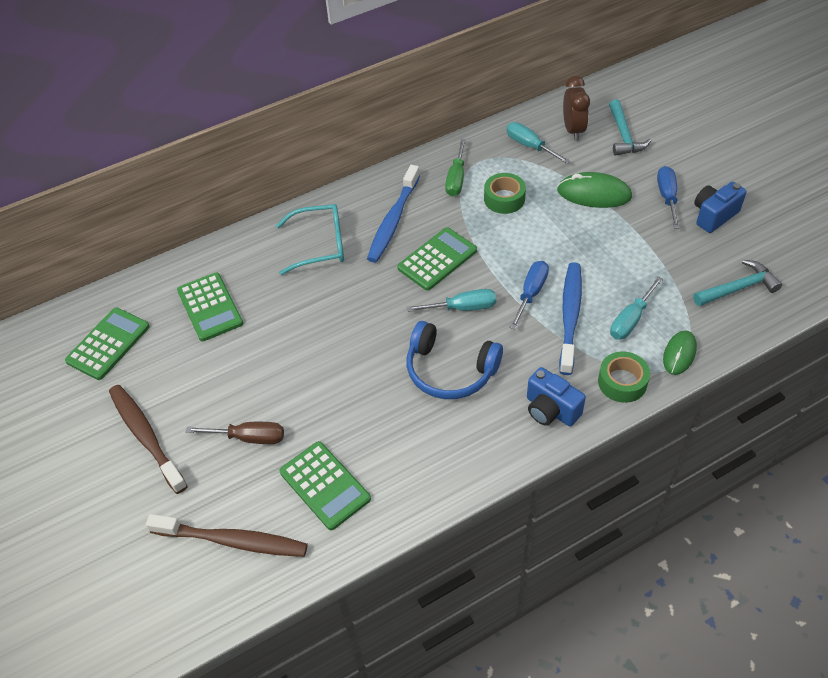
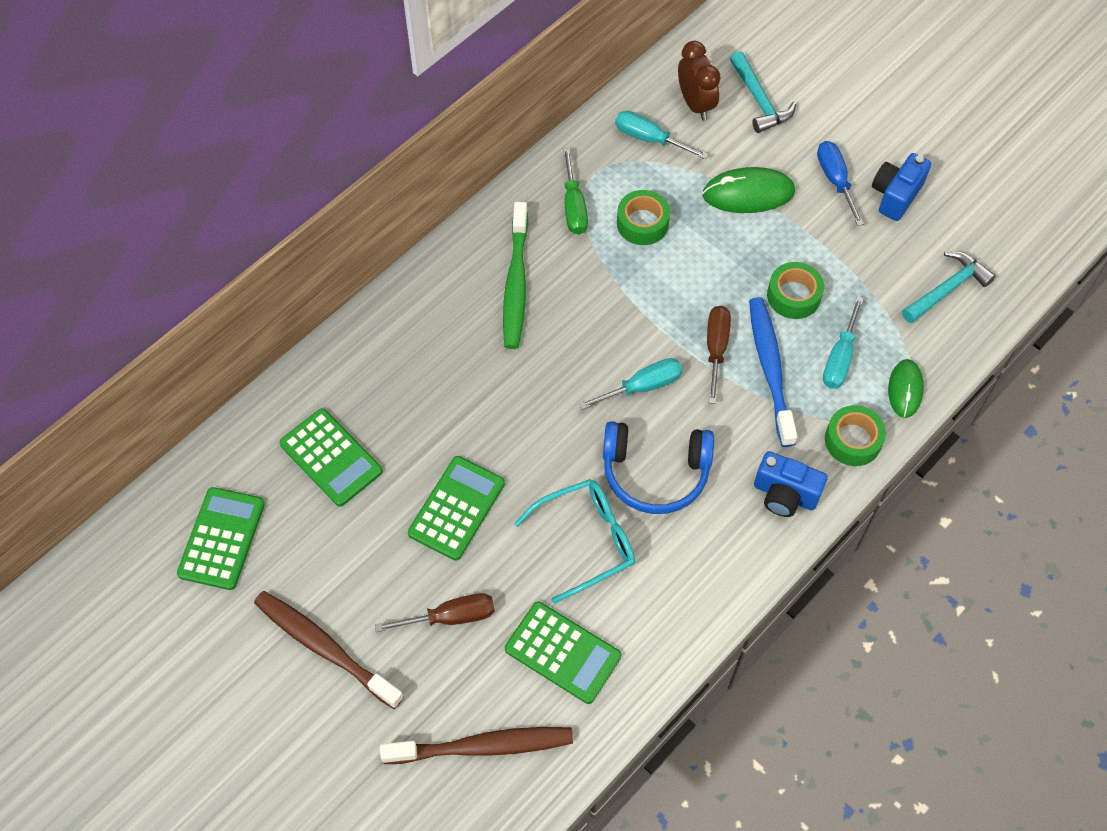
camera: 20 degrees left, 10 degrees up
turquoise glasses [276,204,344,275] -> turquoise glasses moved to [514,479,635,603]
blue toothbrush [367,165,420,263] -> green toothbrush [503,202,528,349]
green calculator [397,228,477,291] -> green calculator moved to [408,456,505,561]
blue screwdriver [509,261,549,329] -> brown screwdriver [707,306,731,404]
none -> green tape [767,262,824,319]

